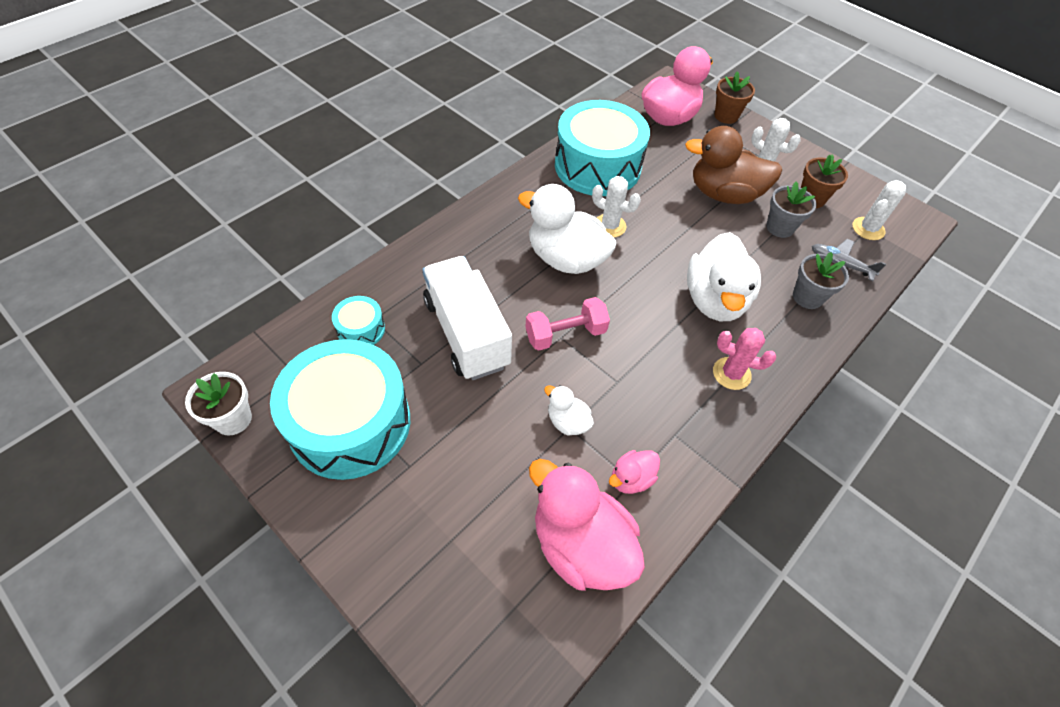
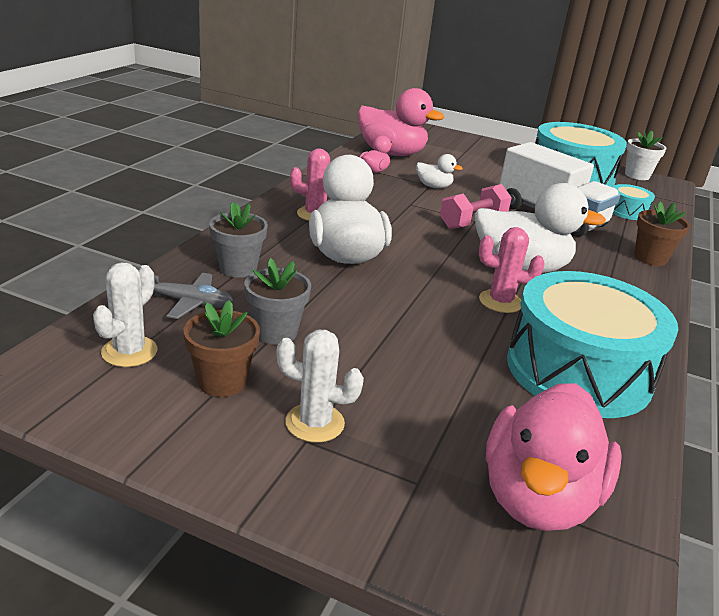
camera: 160 degrees right, 25 degrees down
white cactus [592,176,641,238] -> pink cactus [479,227,544,313]
brown duck [685,126,782,204] -> none
brown flower pot [715,71,755,124] -> brown flower pot moved to [634,202,690,266]

